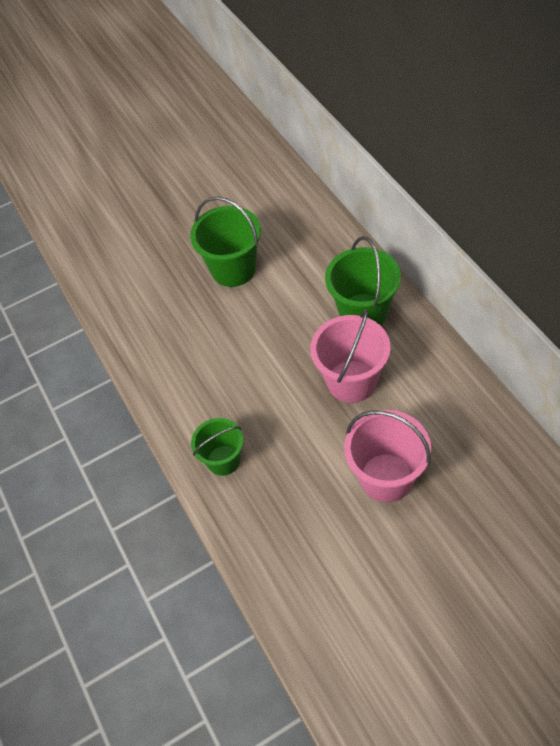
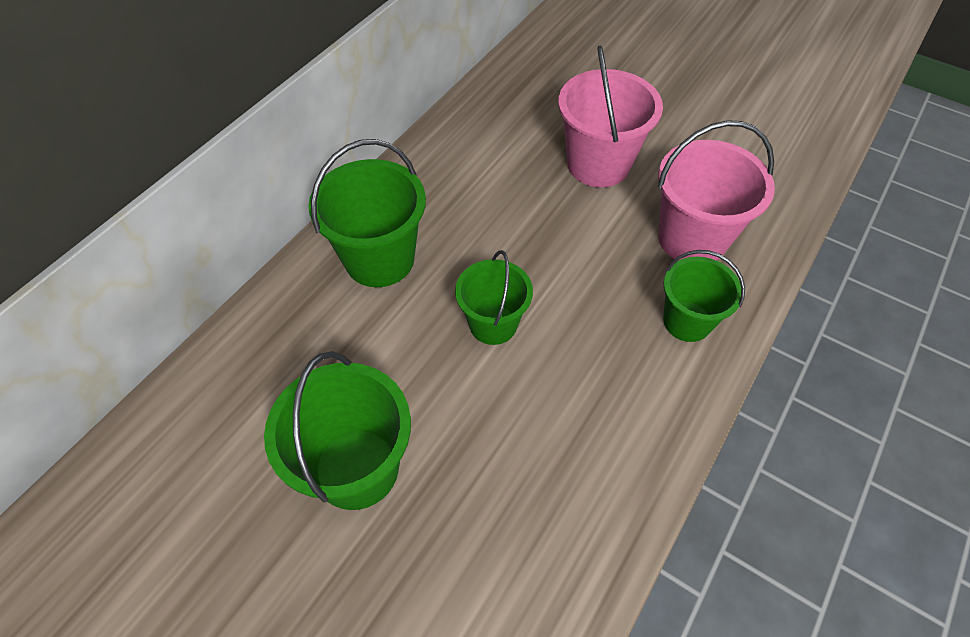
camera: 125 degrees left, 0 degrees up
pink bucket [311,309,390,403] -> pink bucket moved to [658,120,775,261]
none -> green bucket [455,250,533,345]

